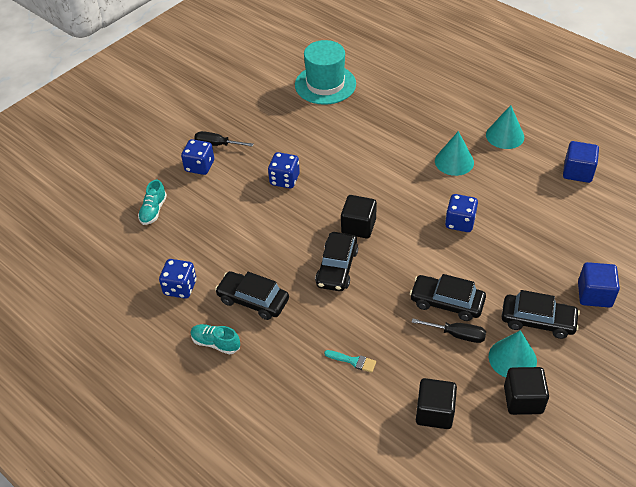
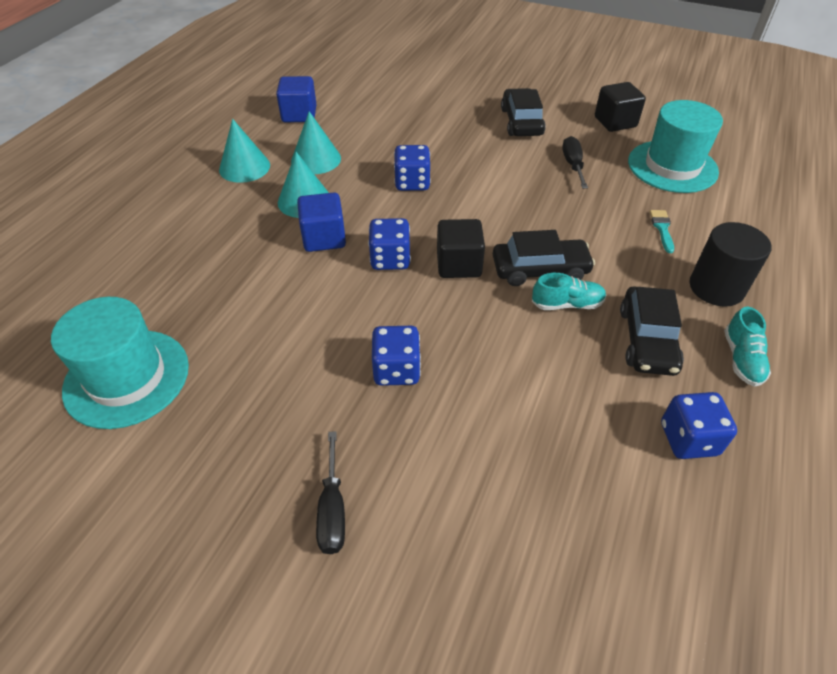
camera: 110 degrees left, 0 degrees up
turquoise shoe [138,180,167,225] -> turquoise shoe moved to [532,273,606,310]
blue dice [181,139,214,175] -> blue dice moved to [368,218,411,270]
black car [410,274,486,321] -> none
black cube [416,378,457,429] -> turquoise hat [628,100,723,193]
turquoise cone [489,330,537,377] -> turquoise cone moved to [291,111,341,174]
blue cube [578,262,620,307] -> blue cube moved to [297,192,346,252]
none -> black cylinder [690,222,771,307]

